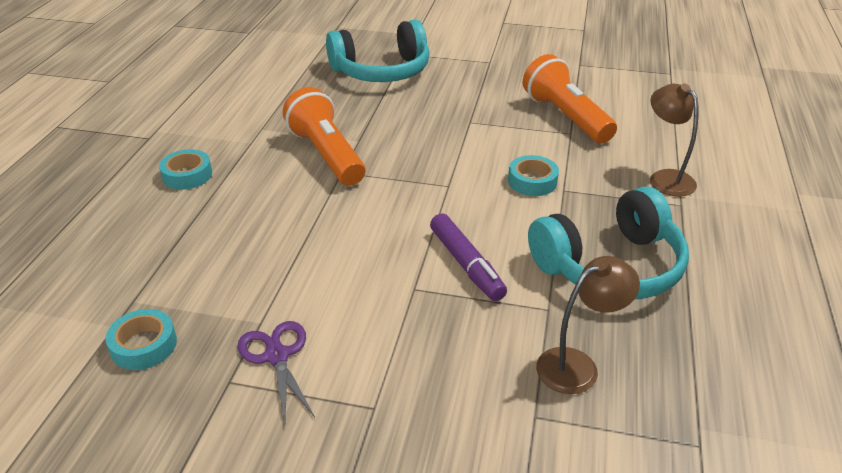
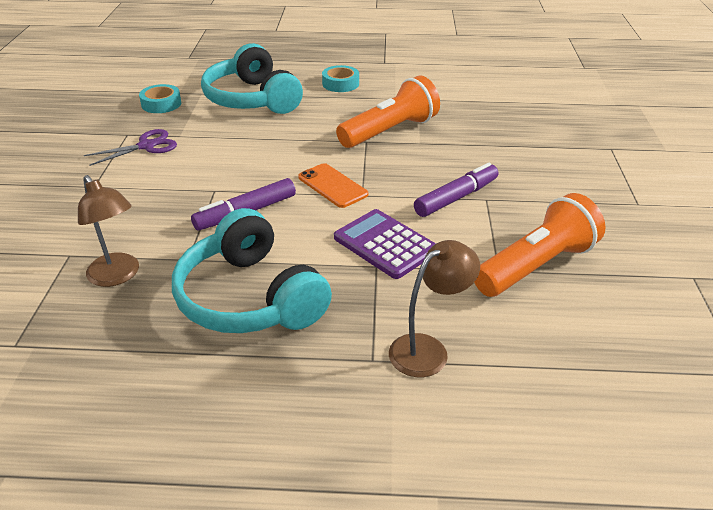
camera: 80 degrees right, 0 degrees up
turquoise headphones [326,20,429,82] -> turquoise headphones moved to [201,43,303,114]
turquoise tape [508,155,559,196] -> purple calculator [334,209,436,279]
none -> orange phone [298,163,368,208]
none -> purple marker [414,163,498,217]

